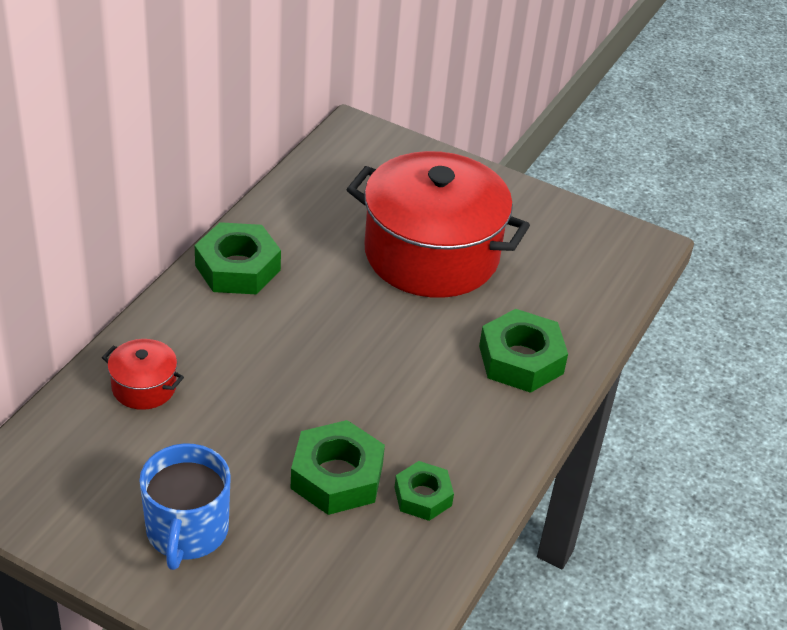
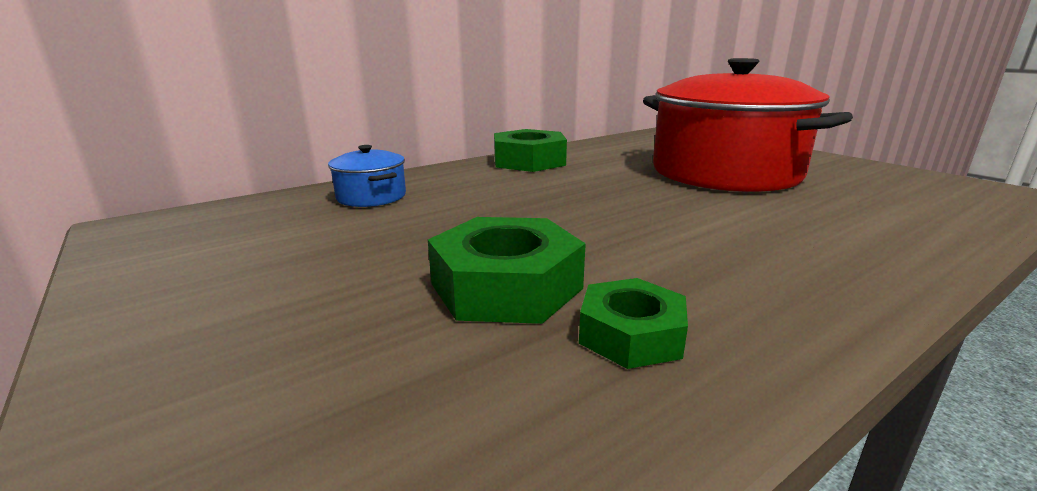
camera: 30 degrees right, 20 degrees down
red pot [102,339,184,410] -> blue pot [328,145,406,207]
blue mug [139,443,231,570] -> none
green nut [479,309,568,393] -> none

